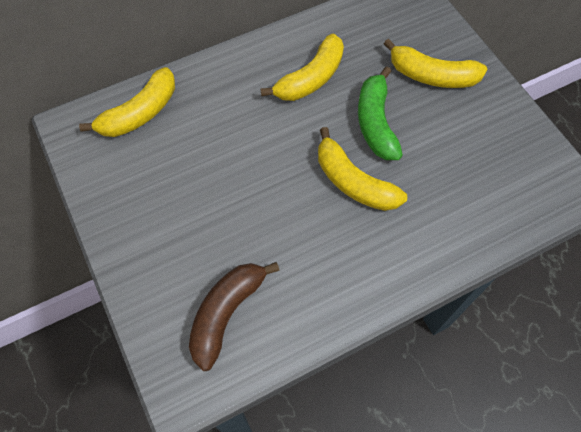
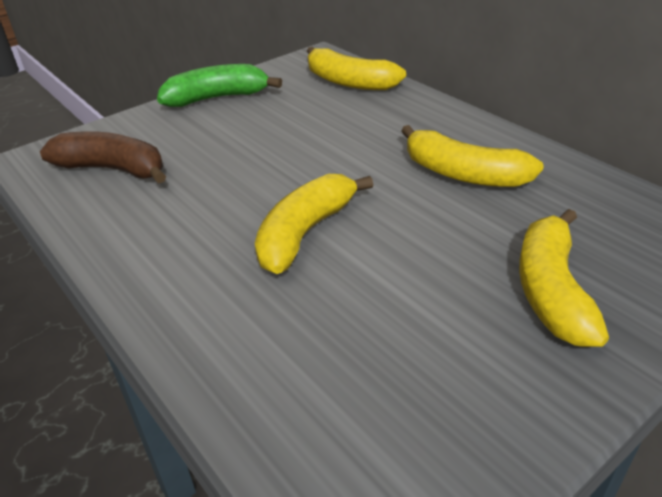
camera: 80 degrees right, 25 degrees down
green banana [358,66,403,160] -> green banana moved to [157,64,282,107]

